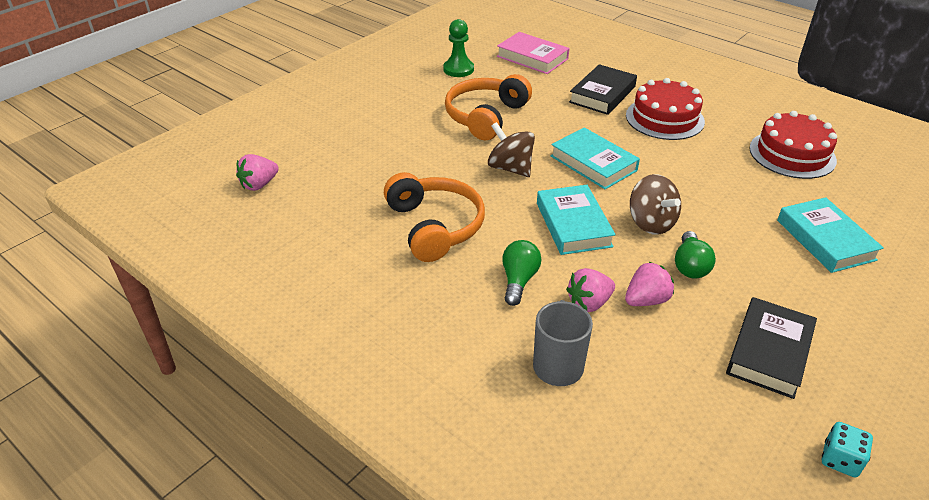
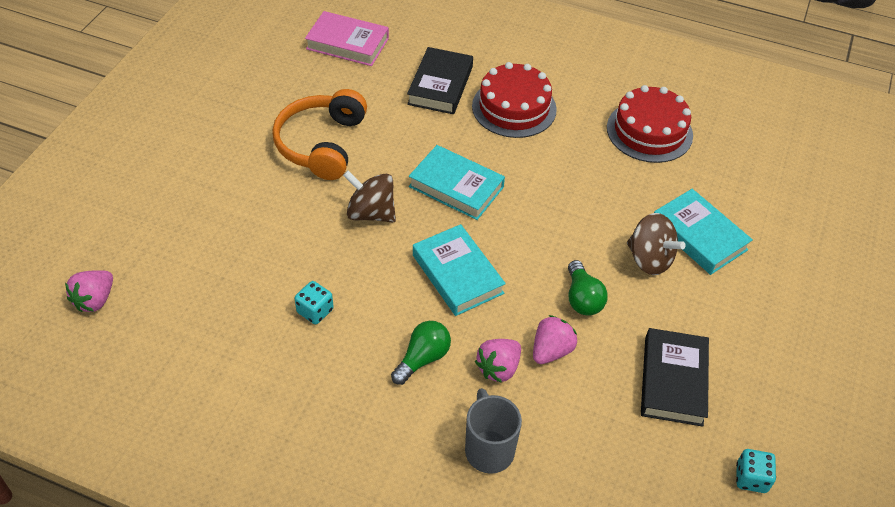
camera: 20 degrees left, 10 degrees up
orange headphones [384,172,485,262] -> turquoise dice [294,281,334,324]
green pawn [443,19,474,77] -> none
green light bulb [502,240,542,306] -> green light bulb turned 45 degrees clockwise [391,321,451,385]
brown spinning top [630,174,681,235] -> brown spinning top moved to [627,213,686,275]

